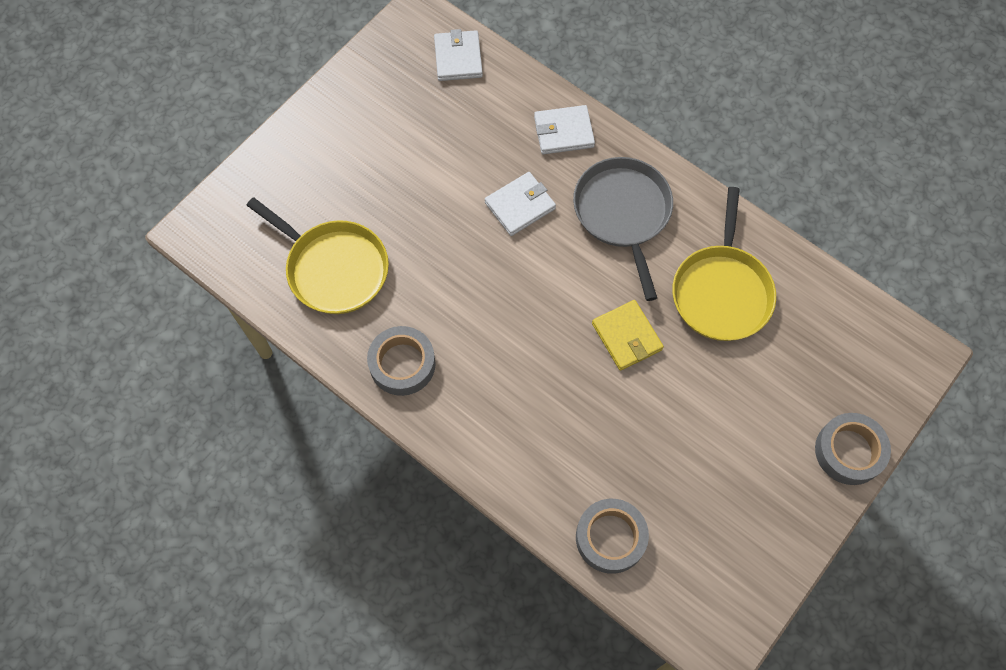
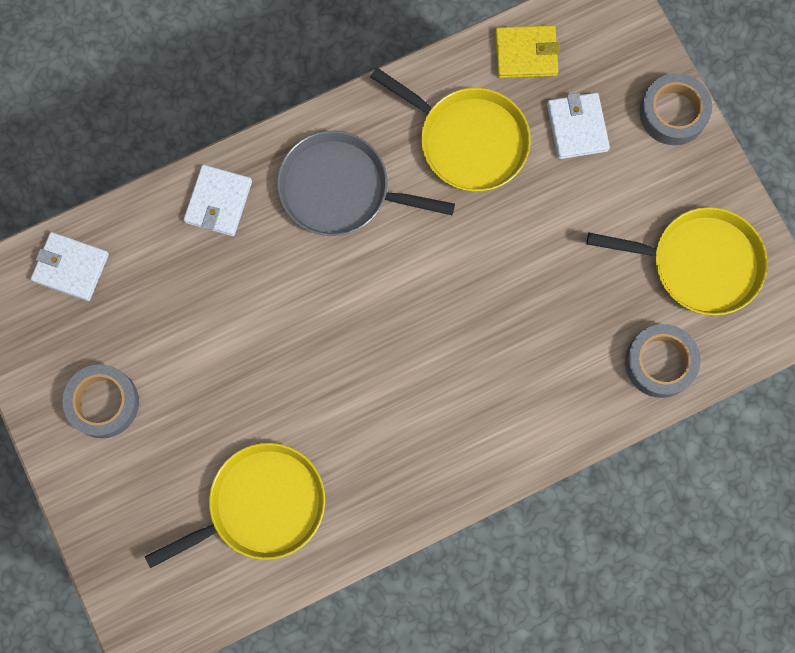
camera: 65 degrees left, 10 degrees up
grey tape [367,326,436,396] -> grey tape moved to [62,364,139,438]
white wallet [485,172,556,236] -> white wallet moved to [547,93,610,159]
yellow wallet [592,300,664,371] -> yellow wallet moved to [495,25,559,78]
none -> yellow pan [587,207,768,316]

